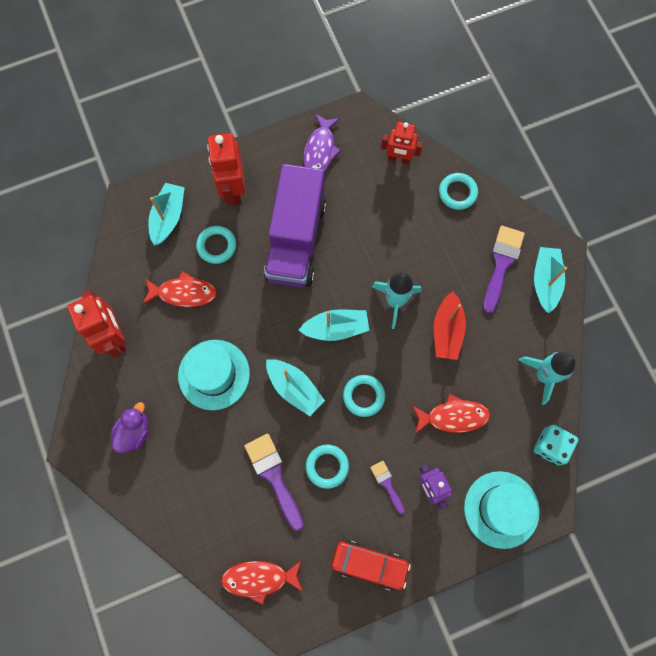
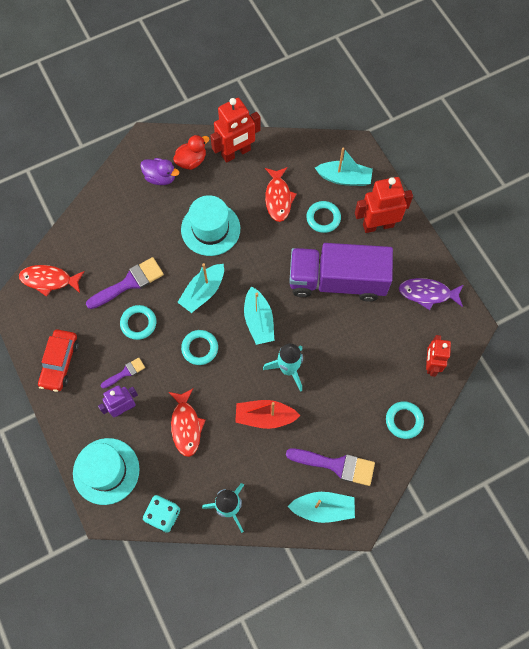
camera: 85 degrees right, 5 degrees down
red fish [221,561,303,605] -> red fish turned 75 degrees counterclockwise [19,265,85,297]
none -> red duck [173,135,209,170]

